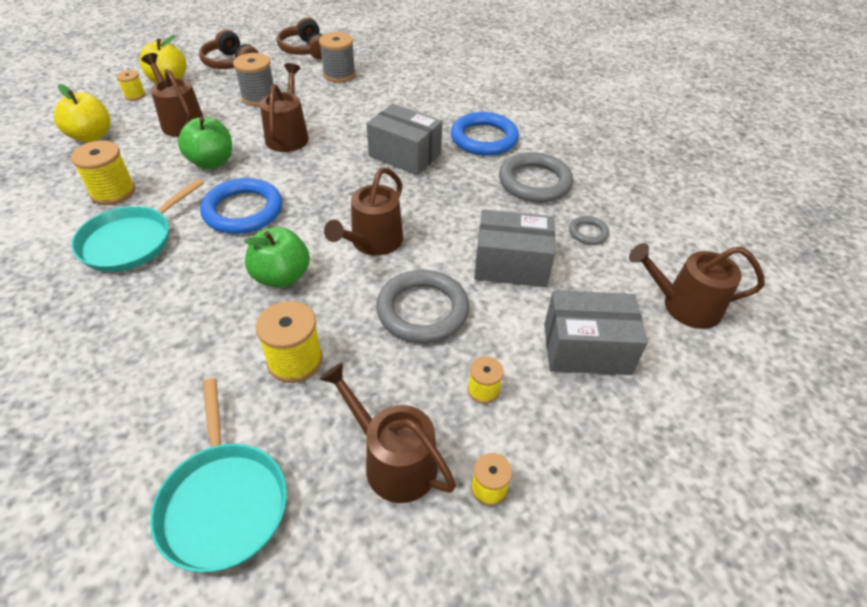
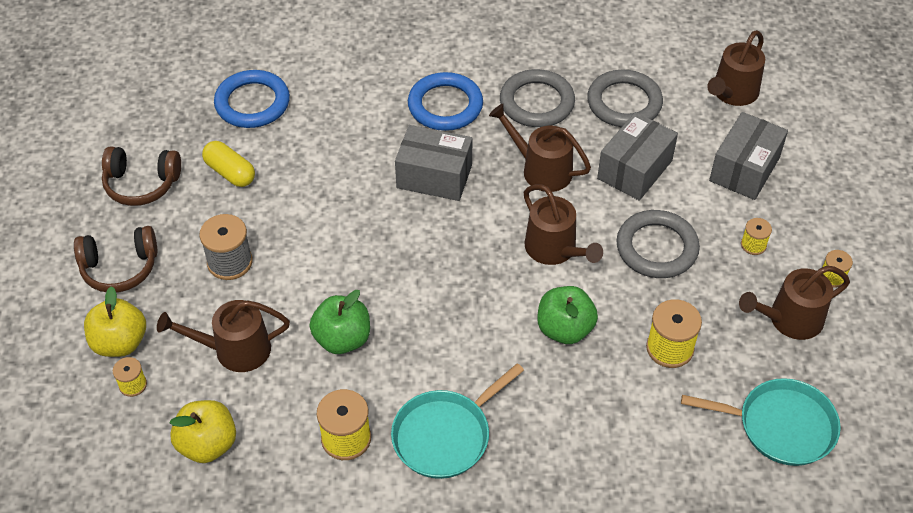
camera: 60 degrees left, 5 degrees up
turquoise pan [71,178,204,272] -> turquoise pan turned 75 degrees clockwise [391,363,524,479]
blue ring [200,178,282,234] -> blue ring moved to [214,70,290,128]
brown watering can [260,63,309,152] -> brown watering can moved to [489,104,591,192]
grey spool [319,32,356,83] -> yellow capsule [202,141,255,187]
grey box [367,104,442,175] -> grey box turned 45 degrees clockwise [395,125,473,201]
grey ring [569,216,609,245] -> grey ring [587,69,663,127], size x2.04

